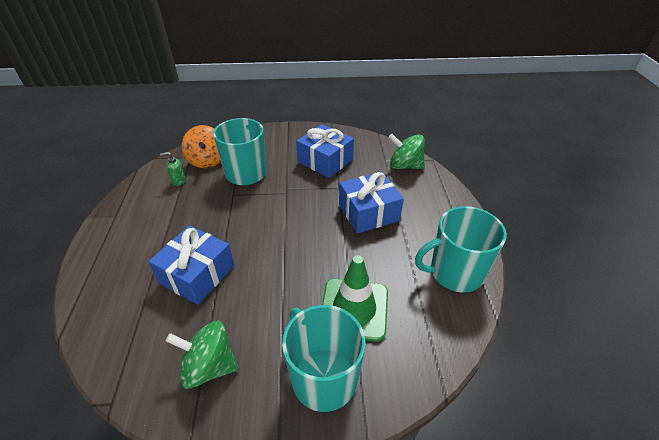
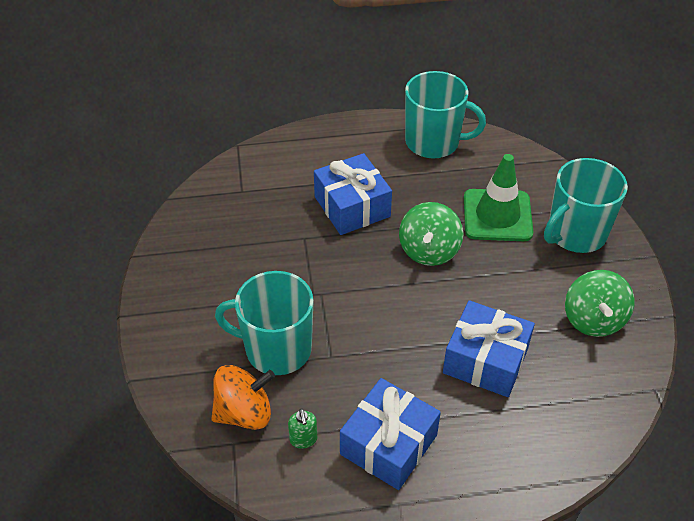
camera: 95 degrees left, 5 degrees up
blue gift [296,124,354,178] -> blue gift moved to [340,378,441,490]
green spinning top [388,134,425,169] -> green spinning top moved to [399,202,463,266]
turquoise mug [415,206,507,293] -> turquoise mug turned 60 degrees counterclockwise [405,71,486,158]

